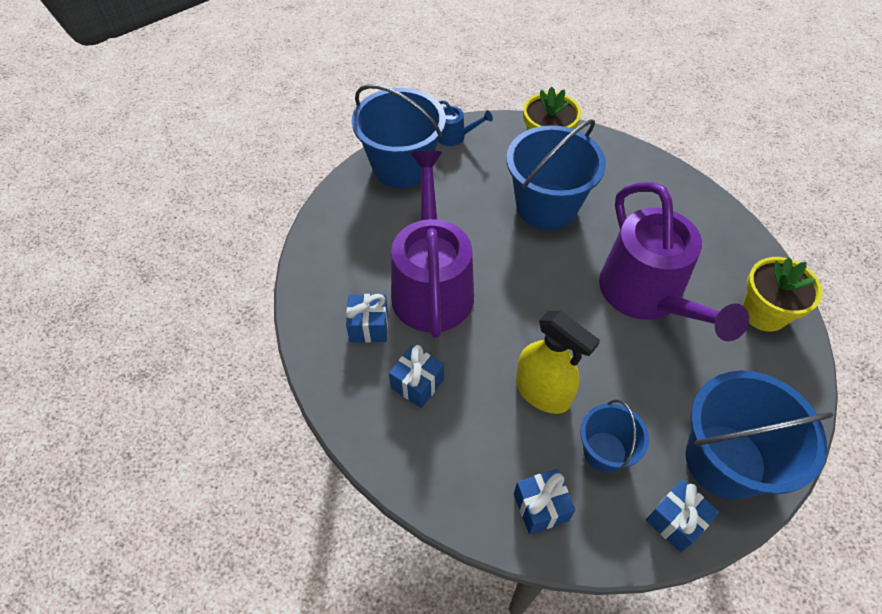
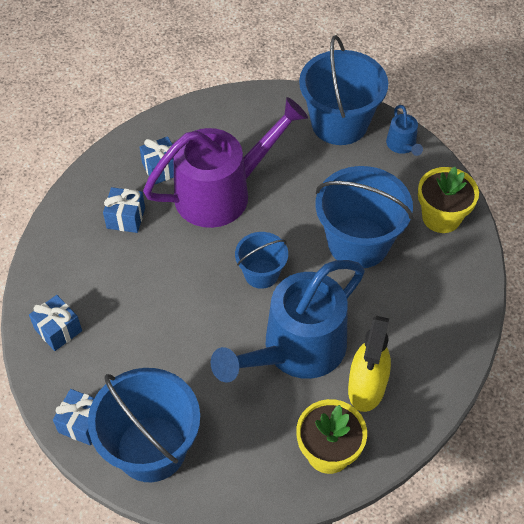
camera: 65 degrees right, 0 degrees up
yellow spray bottle [516,311,600,414] -> yellow spray bottle moved to [348,316,391,412]
blue bucket [580,400,649,473] -> blue bucket moved to [235,232,288,289]
purple watering can [599,182,749,341] -> blue watering can [211,260,365,383]

